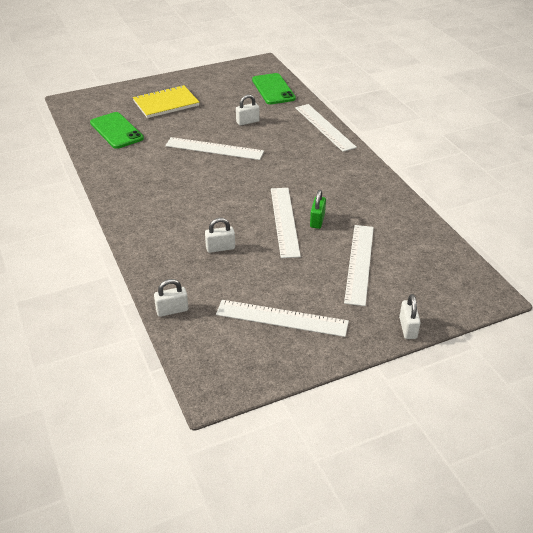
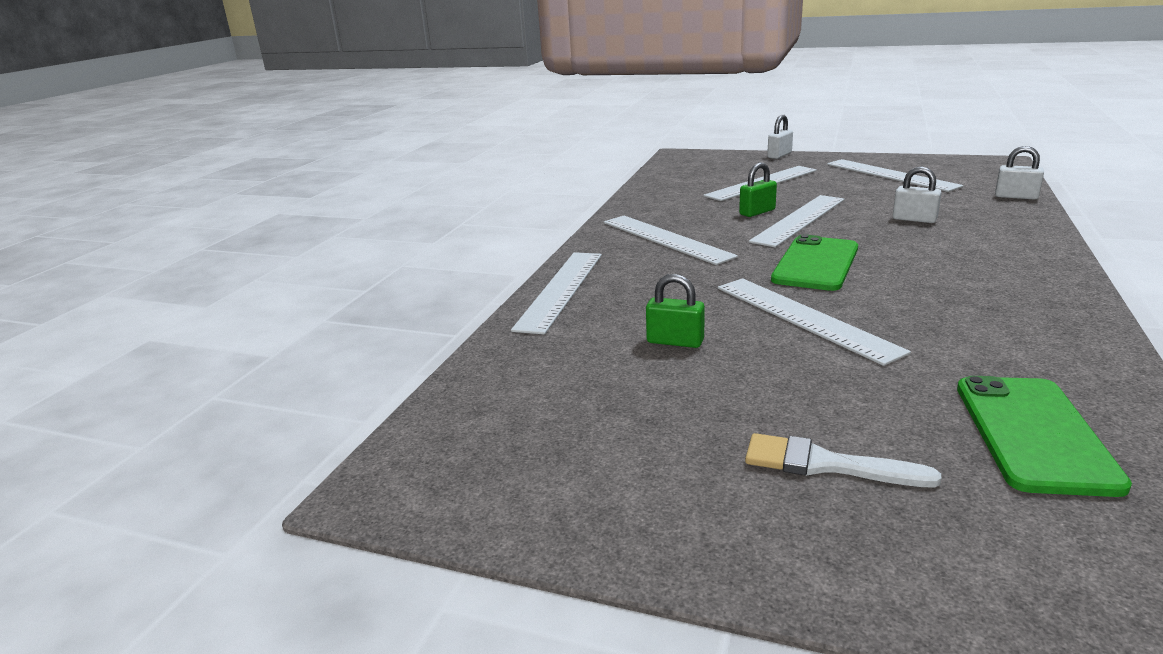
camera: 135 degrees left, 15 degrees down
yellow notebook [133,85,199,118] -> white brush [745,433,941,487]
white padlock [236,94,260,126] -> green padlock [646,274,705,348]
green phone [252,73,296,104] -> green phone moved to [771,235,858,291]
none -> white ruler [604,216,738,265]

